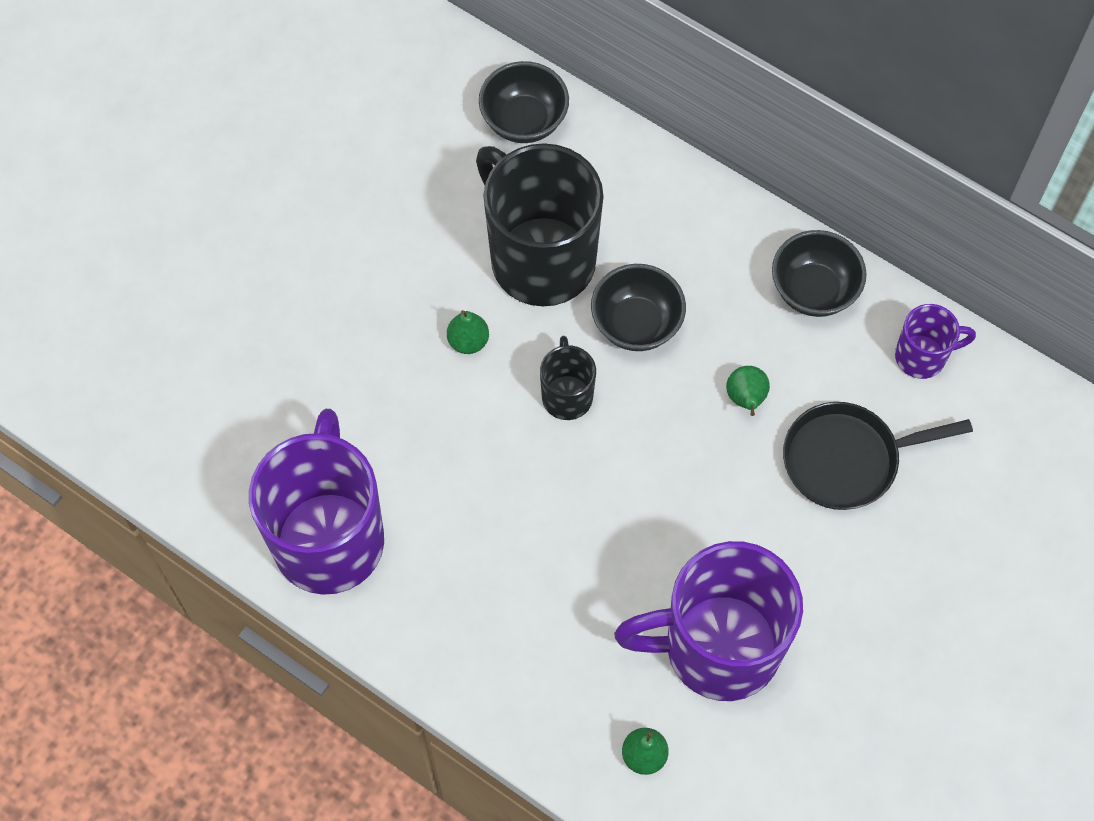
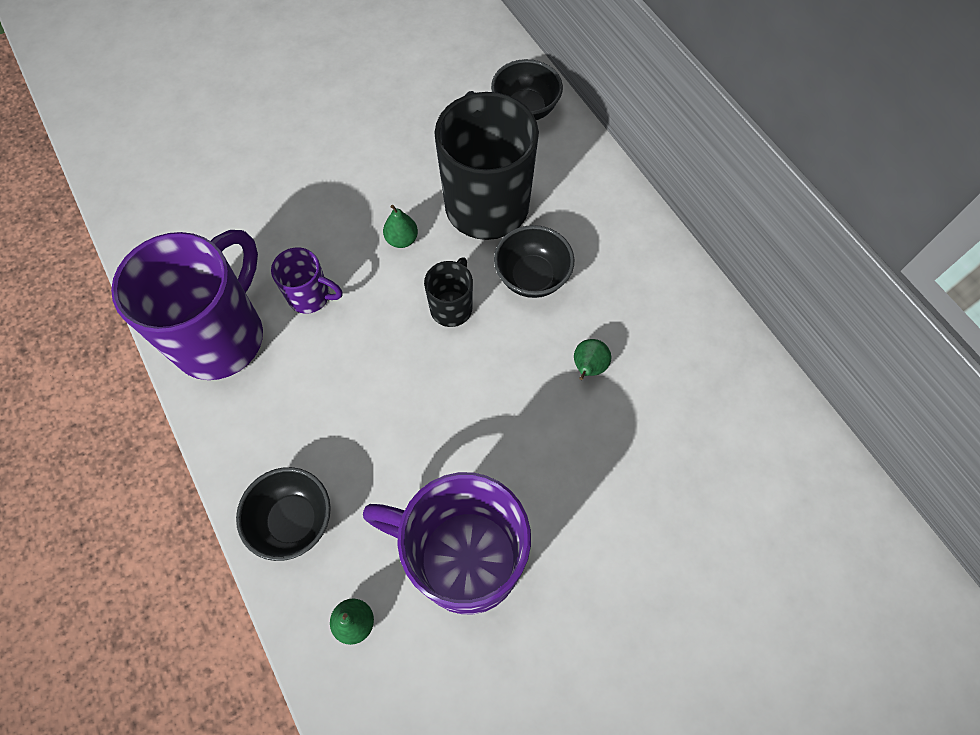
camera: 25 degrees right, 0 degrees up
black bowl [772,230,867,317] -> black bowl moved to [236,467,331,561]
black pan [783,402,973,510] -> none
purple mug [895,304,976,379] -> purple mug moved to [271,247,342,314]

